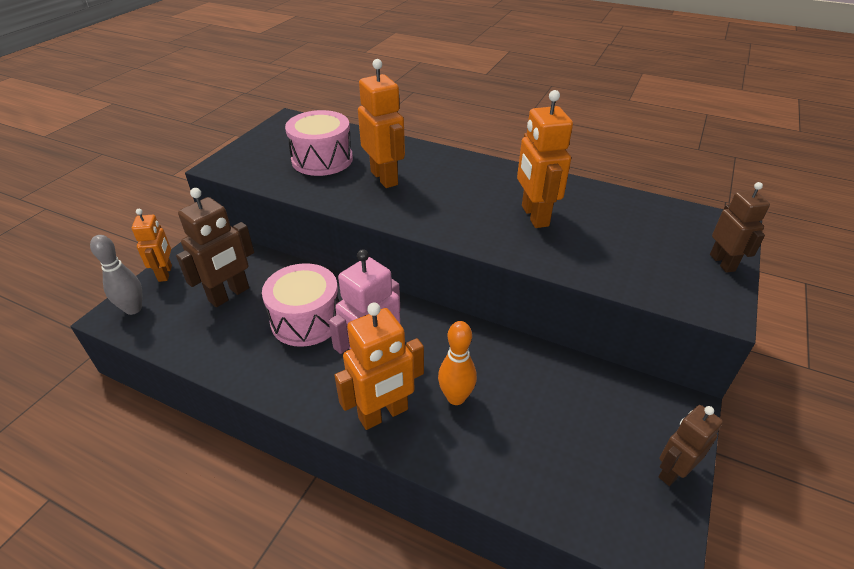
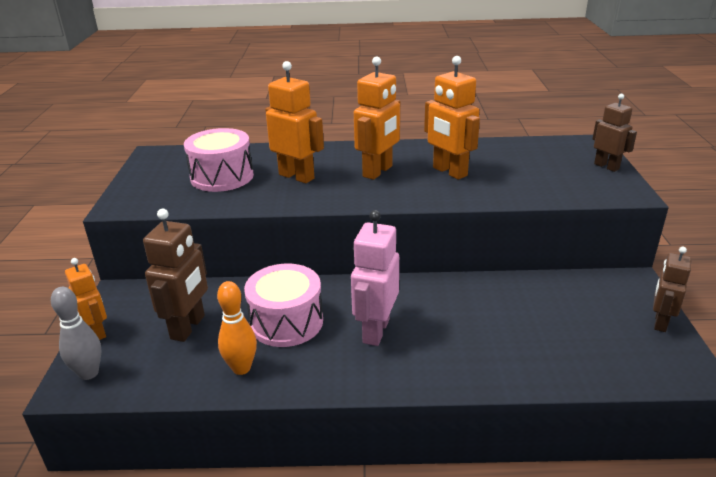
camera: 25 degrees left, 10 degrees down
orange robot [334,303,424,430] -> orange robot moved to [354,56,400,180]
orange bowling pin [438,321,477,405] -> orange bowling pin moved to [217,281,257,375]

